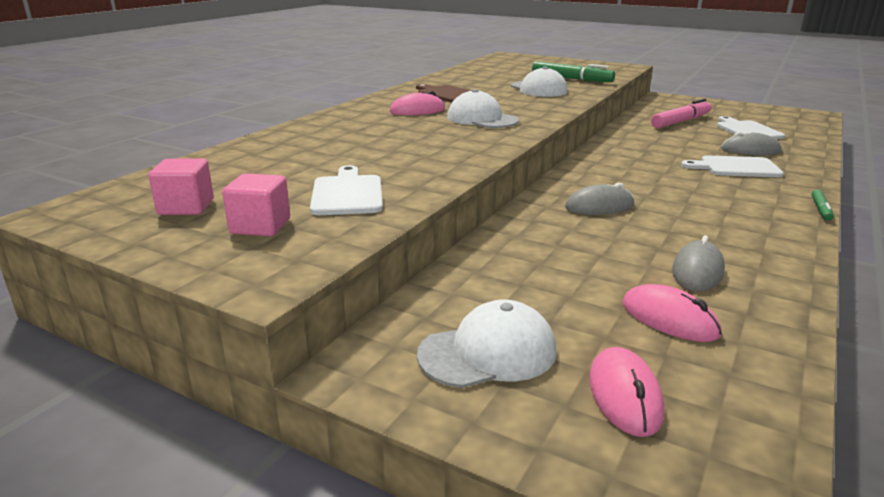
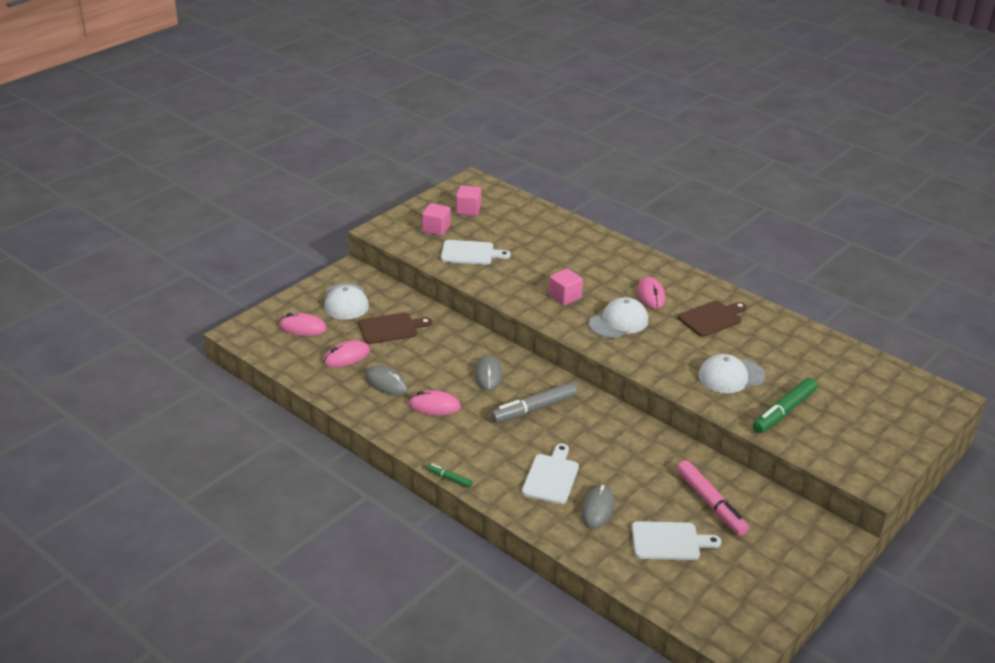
camera: 100 degrees right, 10 degrees up
none -> brown cutting board [359,313,432,344]
none -> pink mouse [408,390,461,415]
none -> grey marker [491,382,577,423]
none -> pink cube [549,268,583,306]

